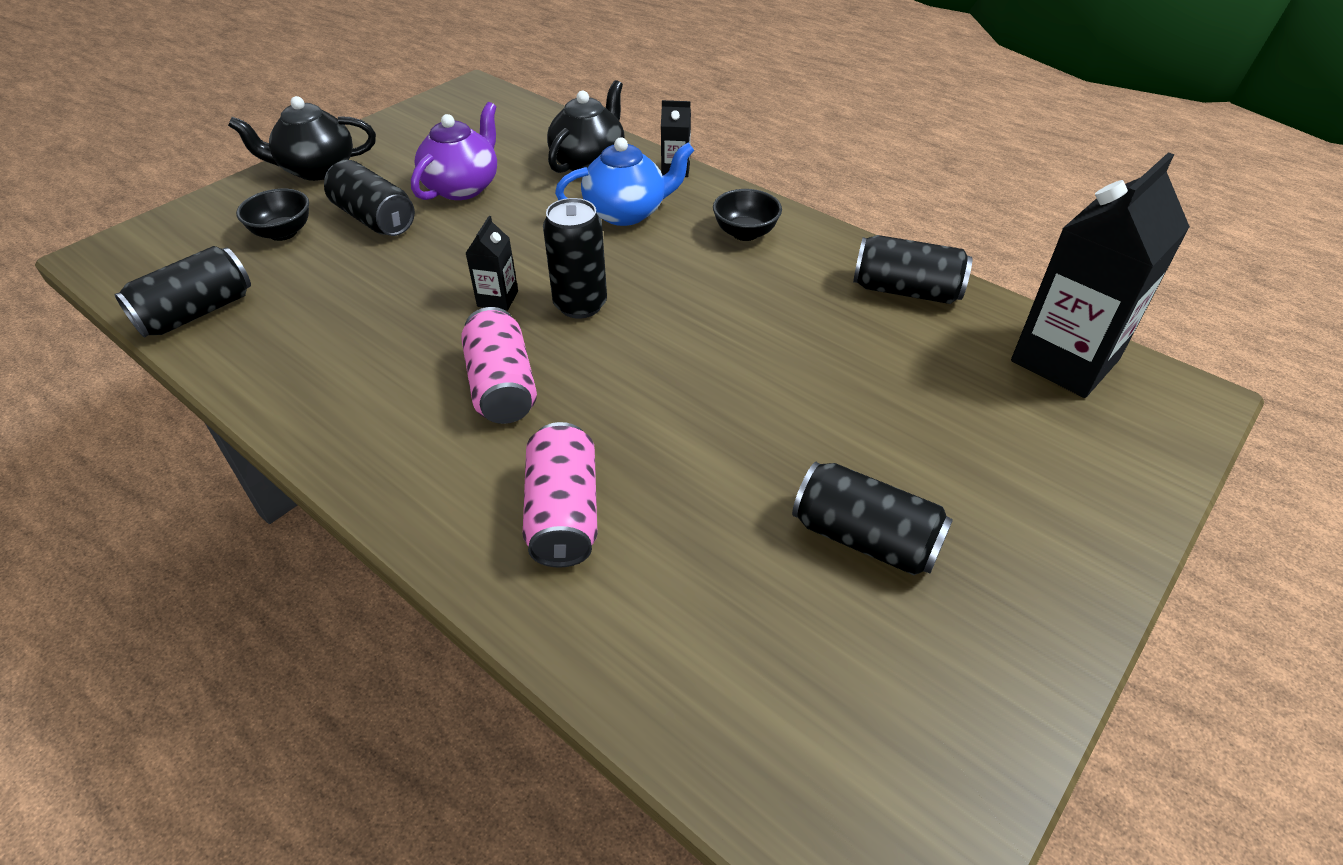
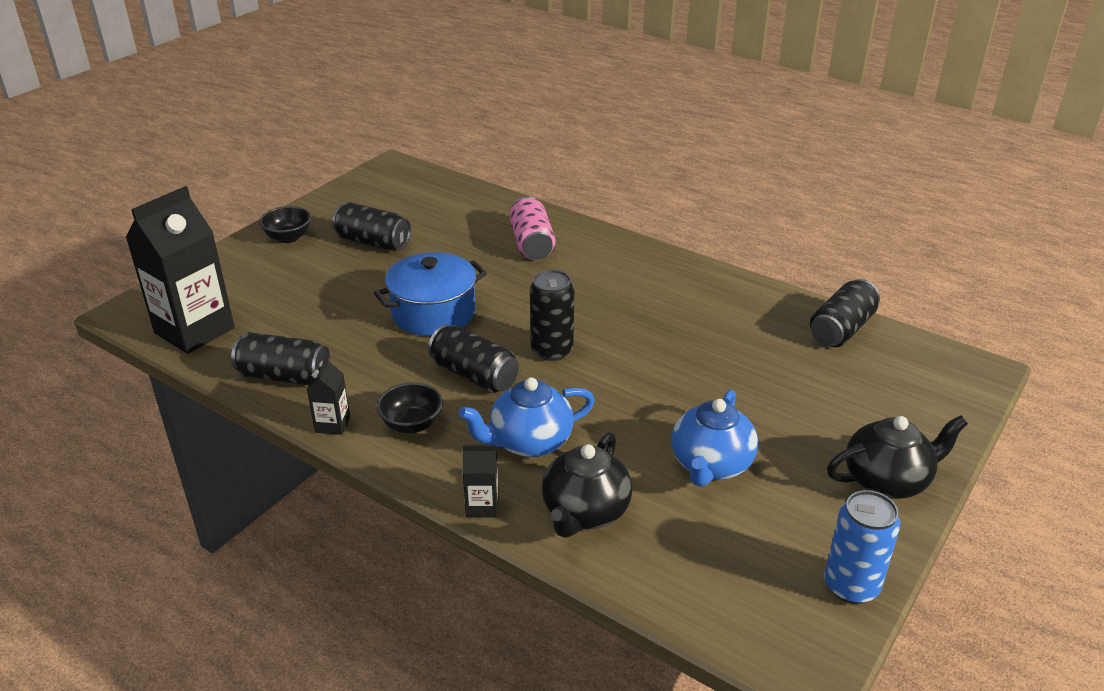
camera: 175 degrees right, 10 degrees down
black bowl [236,189,309,241] -> black bowl moved to [259,206,311,243]
black can [324,160,415,236] -> black can moved to [428,325,519,393]
purple teapot [411,102,497,200] -> blue teapot [671,389,758,487]
pink can [461,307,537,424] -> none
black carton [466,216,518,311] -> black carton moved to [307,357,350,435]
none -> blue pot [374,252,487,336]
none -> blue can [824,490,901,604]

